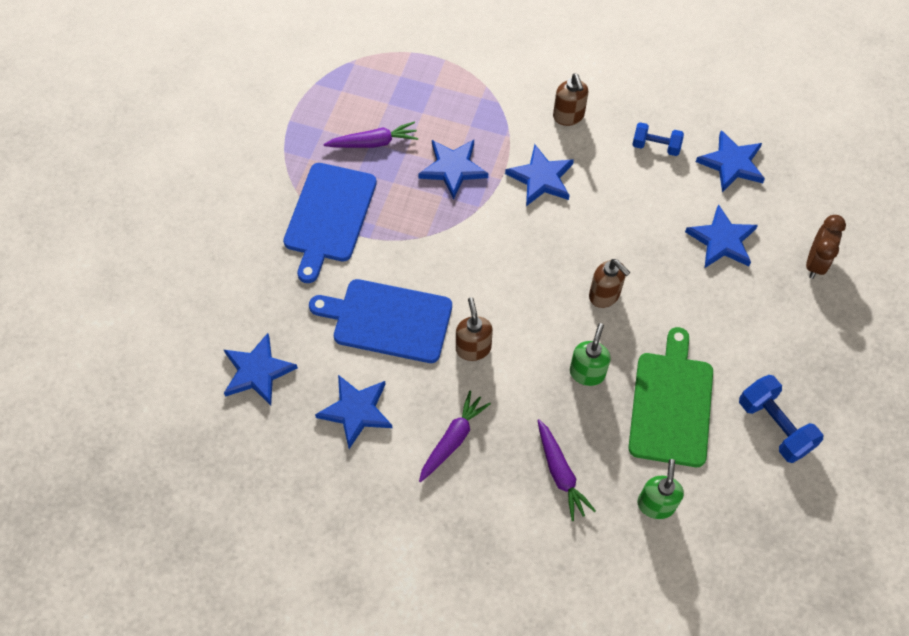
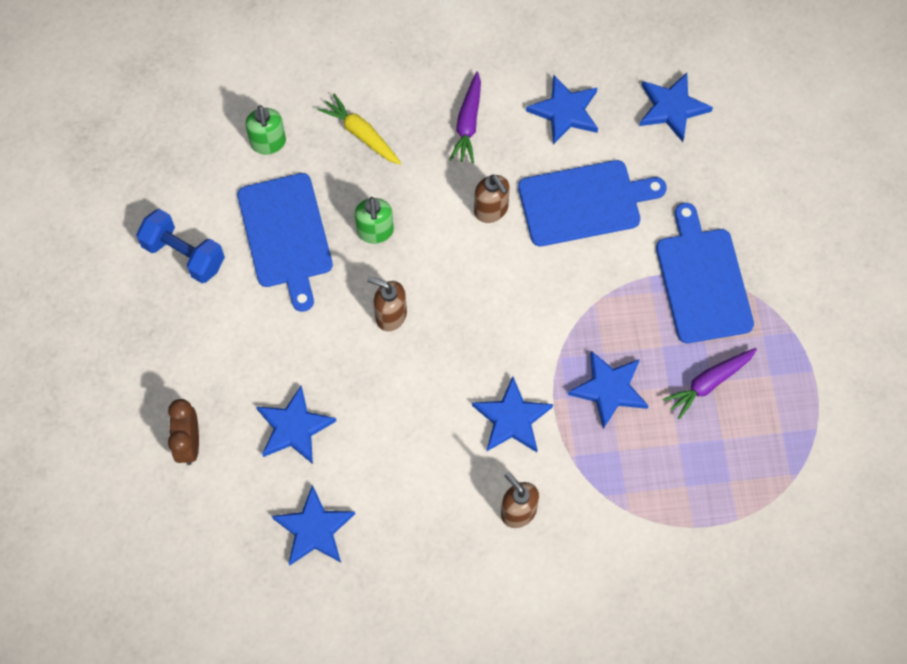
camera: 155 degrees right, 5 degrees up
purple carrot [537,419,596,521] -> yellow carrot [318,94,401,165]
green cutting board [628,327,713,467] -> blue cutting board [237,173,333,312]
blue dumbbell [632,122,684,156] -> none

